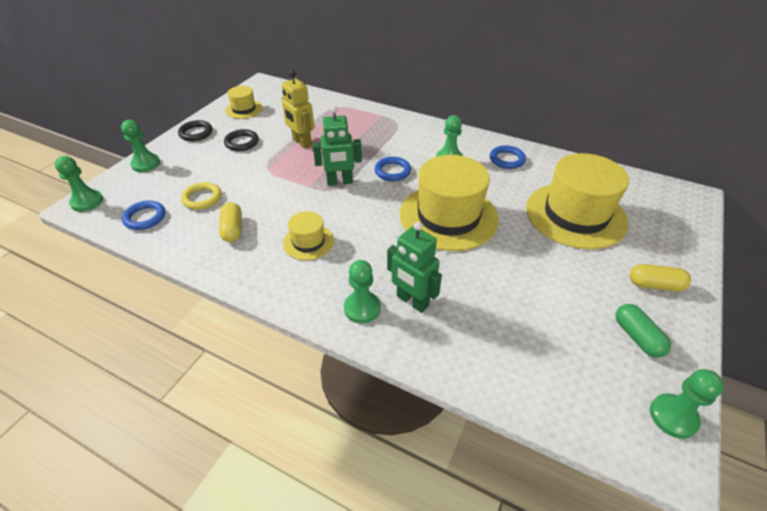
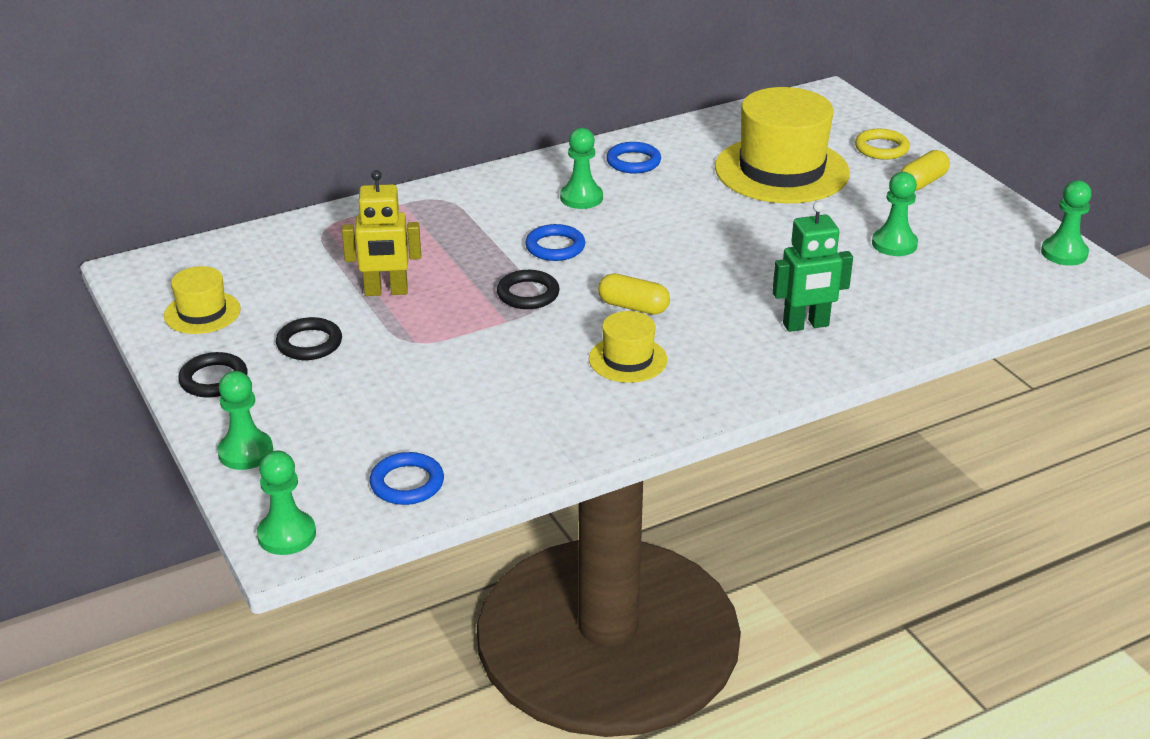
camera: 55 degrees left, 10 degrees down
yellow ring [181,182,221,210] -> yellow ring moved to [855,129,910,160]
yellow capsule [219,202,242,242] -> yellow capsule moved to [598,274,670,315]
green robot [313,106,362,186] -> black ring [497,270,560,309]
green pawn [344,260,381,324] -> green pawn moved to [872,172,918,256]
yellow hat [400,155,499,251] -> none
green capsule [615,304,671,358] -> none

